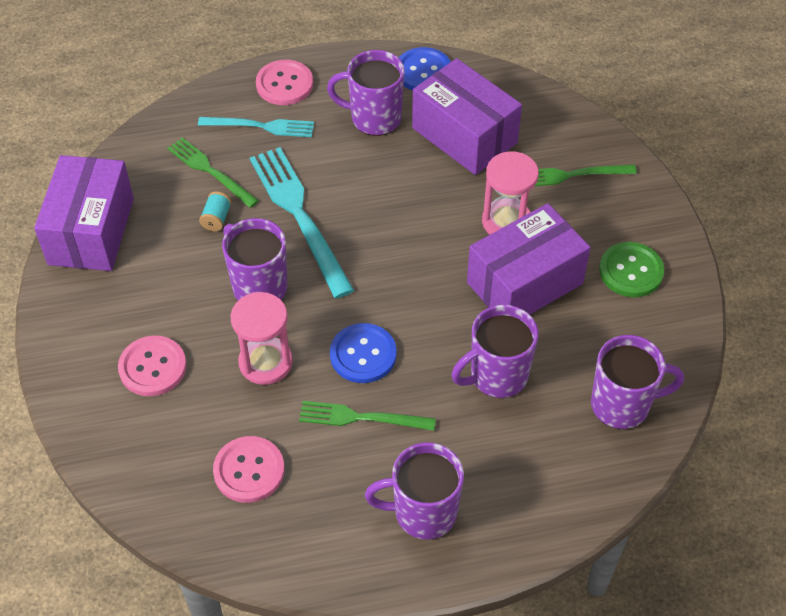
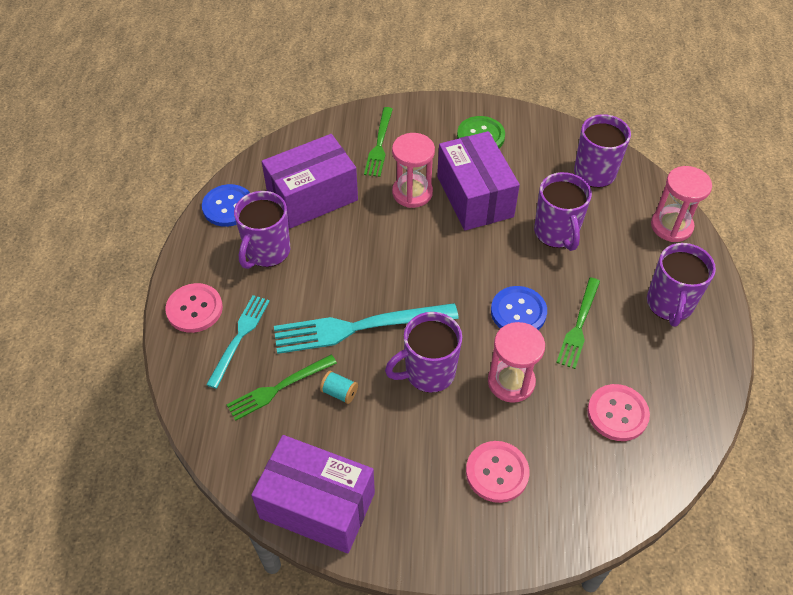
camera: 75 degrees left, 0 degrees up
none -> pink hourglass [651,166,712,242]

